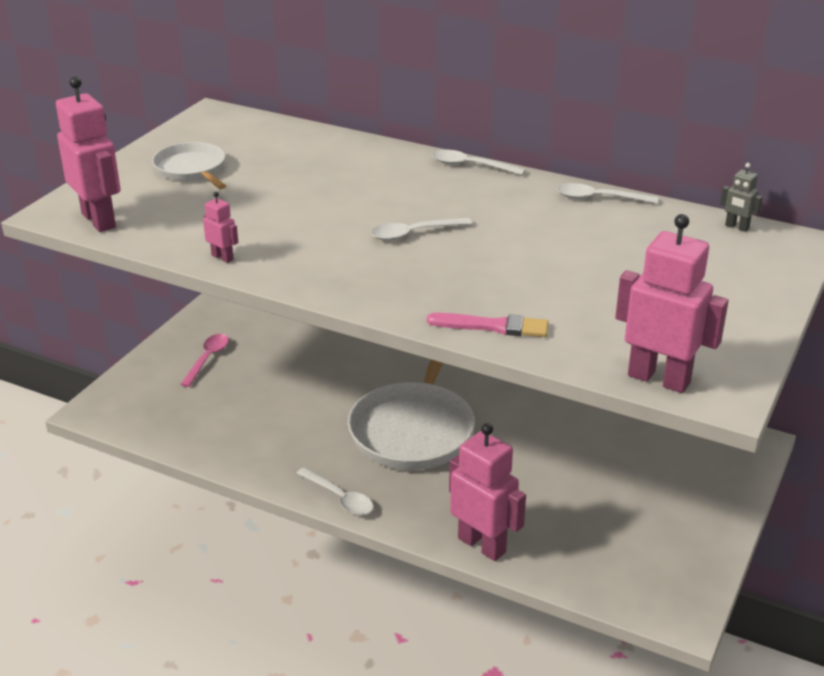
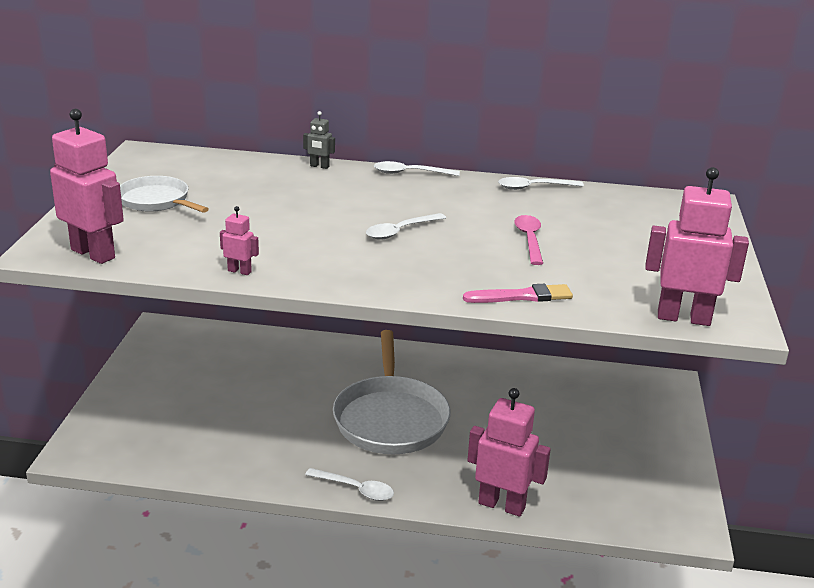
camera: 20 degrees left, 5 degrees down
pink spoon [180,334,229,387] -> pink spoon moved to [515,215,543,265]
grey robot [720,163,763,232] -> grey robot moved to [303,111,335,169]

